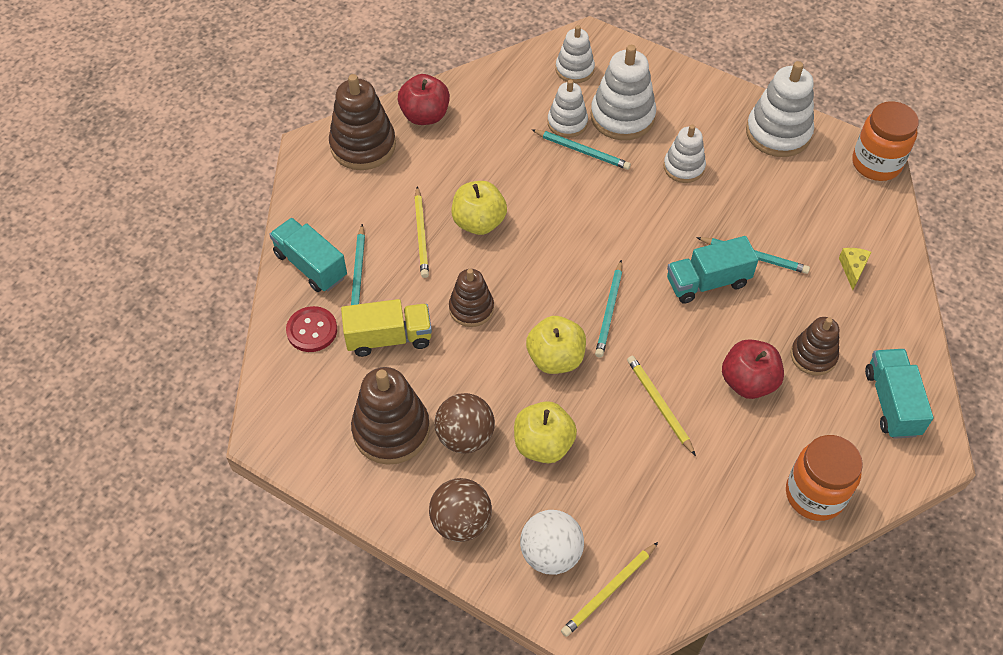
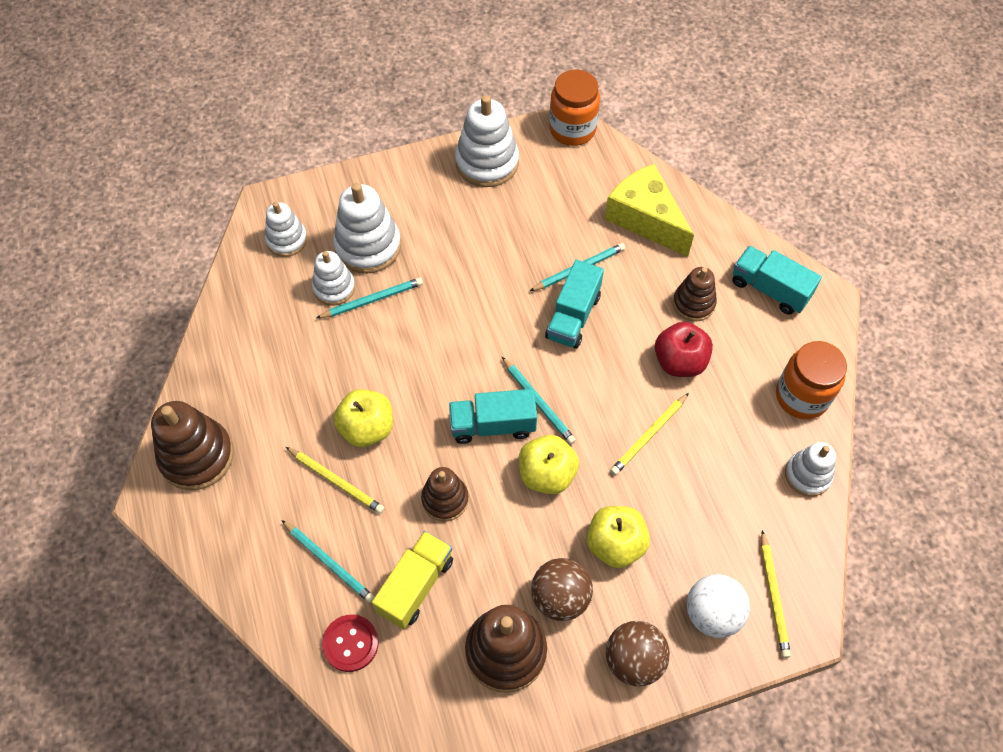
camera: 50 degrees left, 5 degrees up
turquoise truck [269,218,347,292] -> turquoise truck moved to [449,389,537,444]
red apple [398,74,450,125] -> none
yellow pencil [627,356,696,456] -> yellow pencil turned 60 degrees counterclockwise [610,393,689,475]
white stacking toy [664,125,706,183] -> white stacking toy moved to [785,442,836,497]
yellow cheese [839,248,871,290] -> yellow cheese [605,164,694,257], size x2.40

